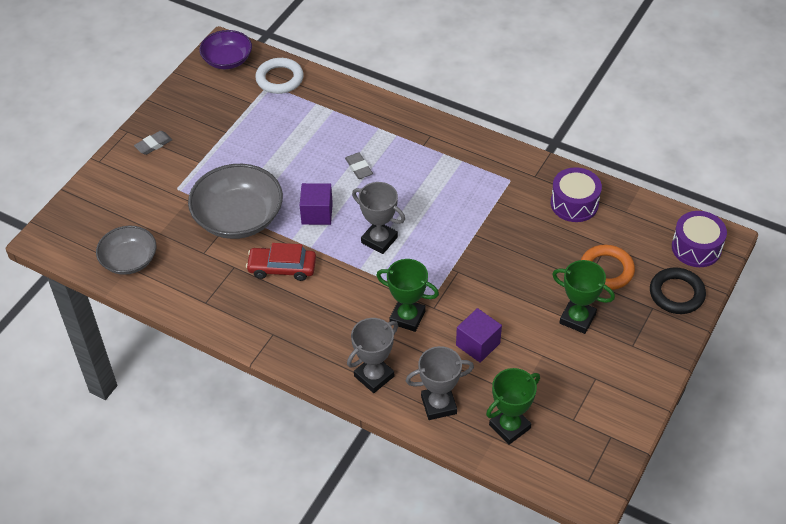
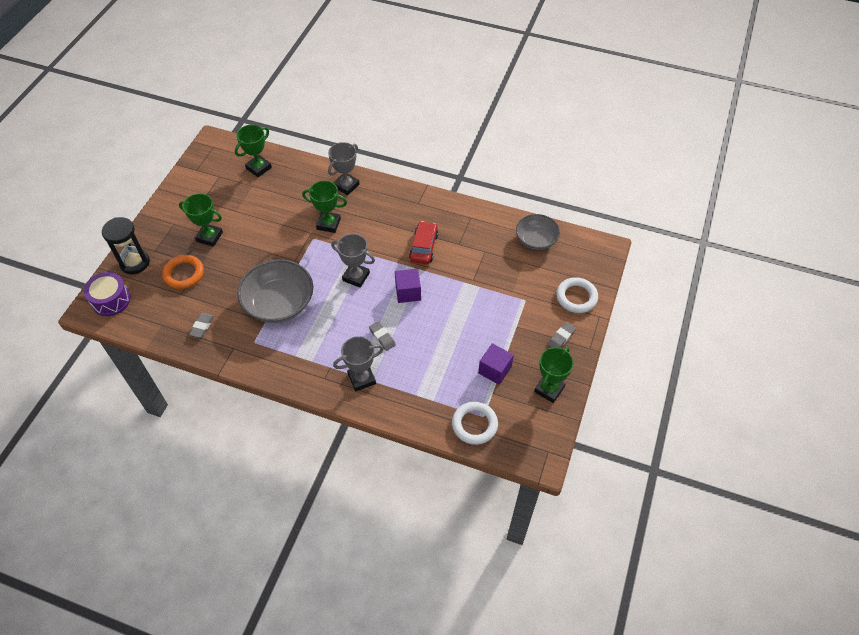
camera: 170 degrees right, 5 degrees up
grey bowl [188,164,283,239] -> grey bowl moved to [237,260,313,323]
purple bowl [199,30,252,69] -> none
red car [246,243,316,281] -> red car turned 75 degrees counterclockwise [409,221,439,264]
grey trophy [406,346,474,420] -> grey trophy moved to [333,336,384,391]
purple cube [456,308,502,363] -> purple cube moved to [478,343,514,385]
purple drum [551,167,602,222] -> grey eraser [189,313,214,338]
black ring [650,267,706,314] -> black hourglass [102,217,150,274]
none -> green trophy [534,347,574,403]
none -> white ring [556,277,598,313]

